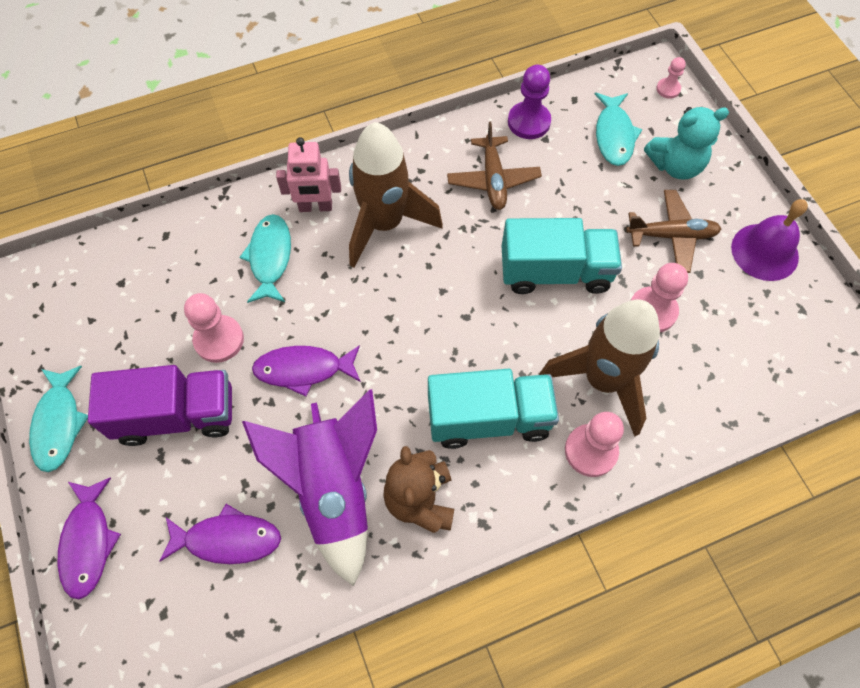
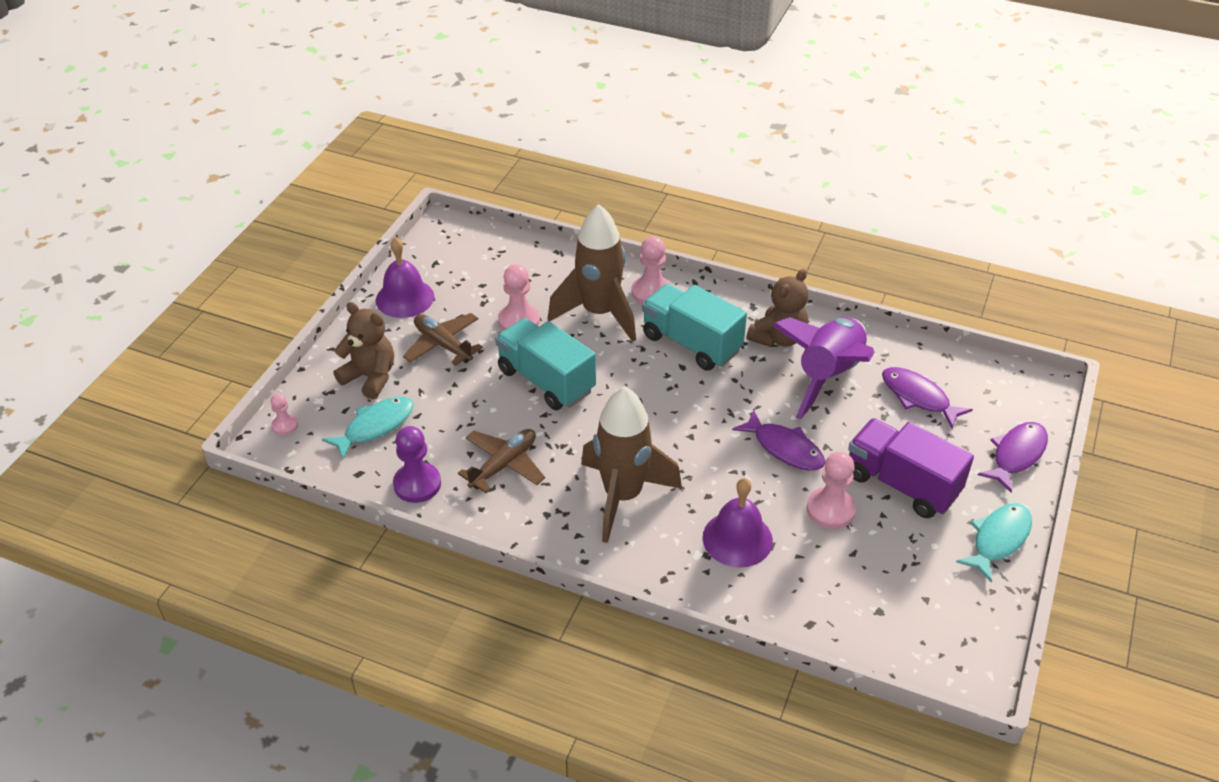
camera: 135 degrees left, 20 degrees down
turquoise fish [239,214,291,303] -> purple bell [703,478,773,568]
pink robot [276,137,341,212] -> none
turquoise teddy bear [644,107,729,180] -> brown teddy bear [333,302,394,399]

